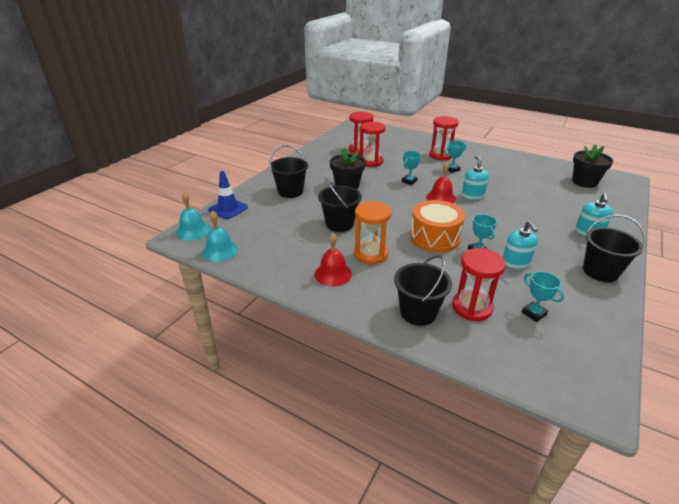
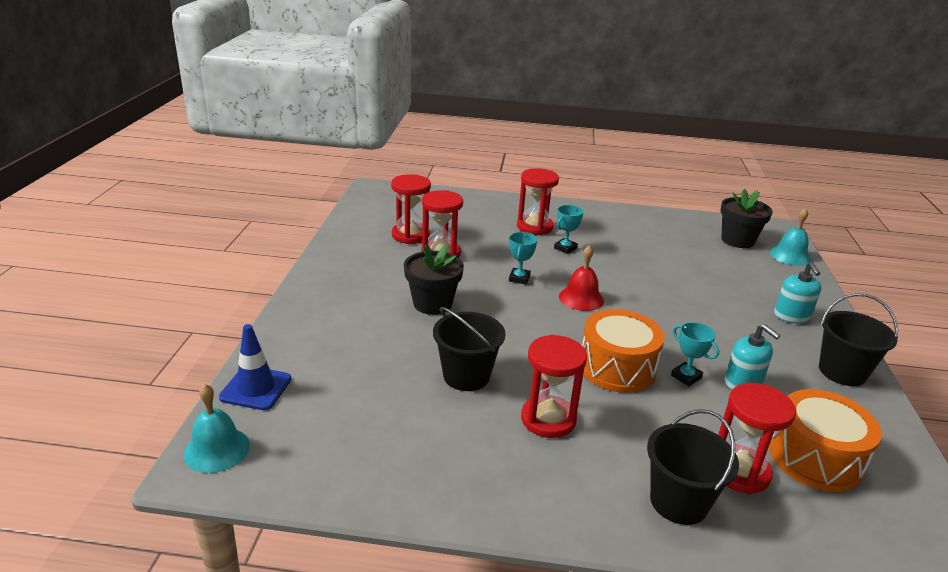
camera: 25 degrees left, 5 degrees down
turquoise bell [202,211,238,262] -> turquoise bell moved to [770,208,811,266]
black bucket [269,145,308,198] -> none
red bell [315,233,352,286] -> none
orange hourglass [354,201,391,264] -> red hourglass [521,335,587,438]
turquoise soap dispenser [462,155,489,200] -> none
turquoise trophy [522,271,564,322] -> orange drum [769,389,882,492]

